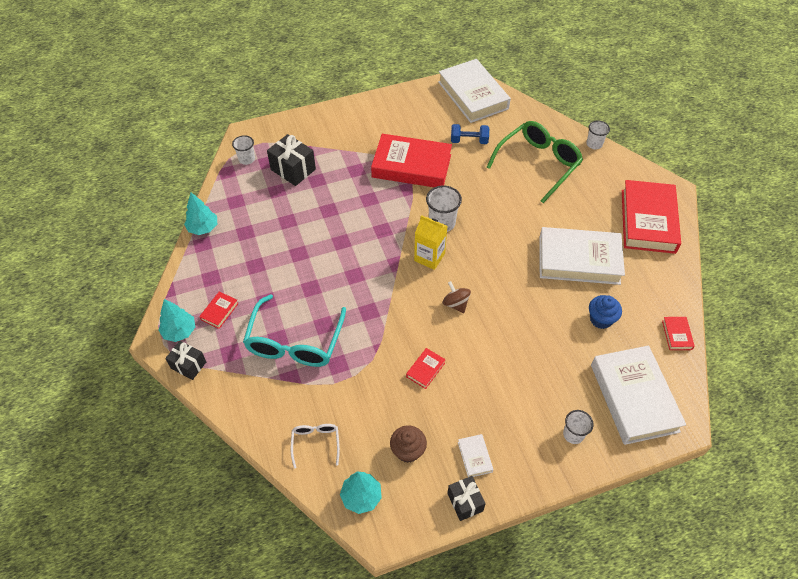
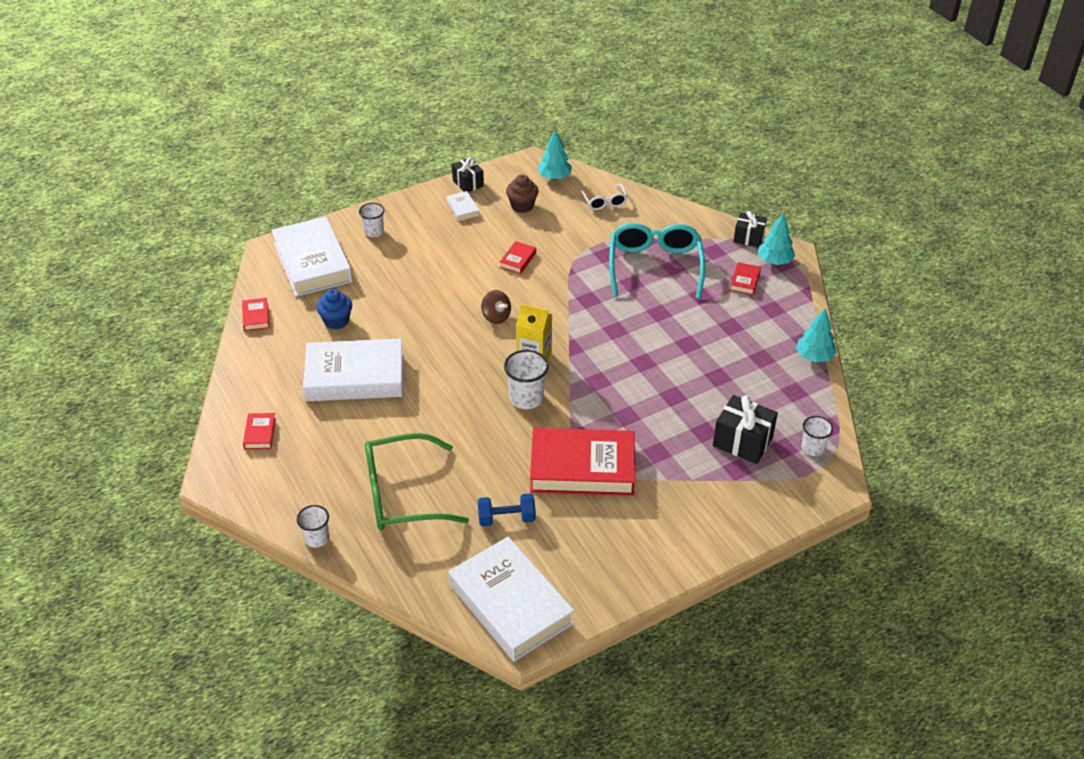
camera: 170 degrees right, 10 degrees down
green glasses [487,121,583,203] -> green glasses turned 45 degrees clockwise [365,433,469,530]
red book [622,180,681,254] -> red book [243,413,276,449], size x0.41

